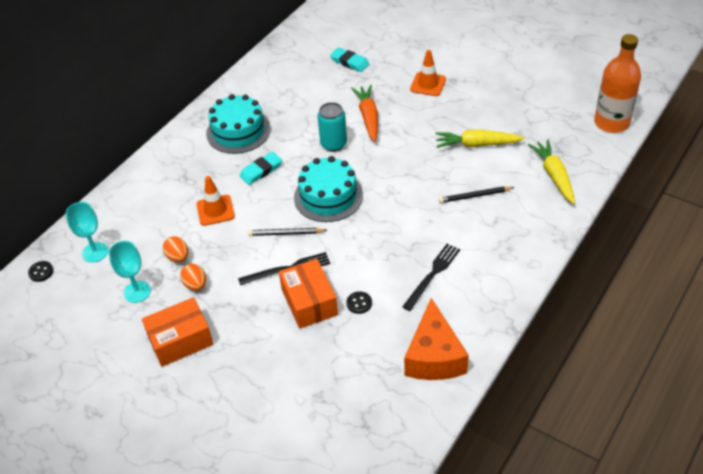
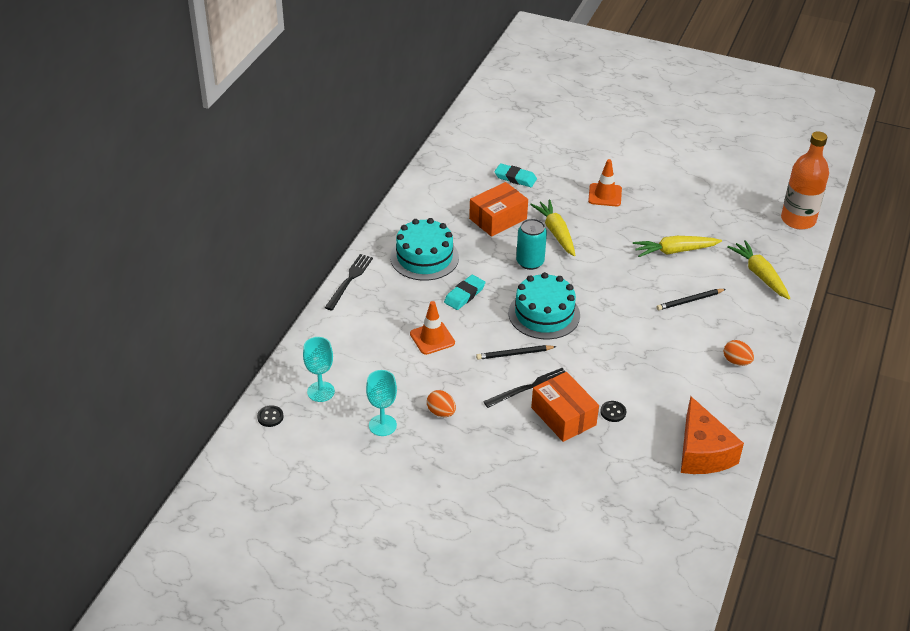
camera: 15 degrees left, 5 degrees down
orange box [142,297,214,367] -> orange box moved to [469,182,528,237]
orange egg [163,236,188,262] -> orange egg moved to [724,340,754,366]
orange carrot [351,85,378,142] -> yellow carrot [530,199,575,256]
black fork [402,244,460,311] -> black fork moved to [325,254,373,310]

